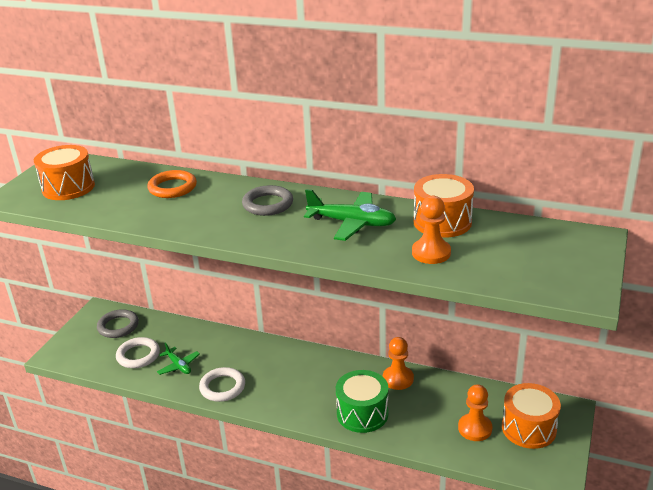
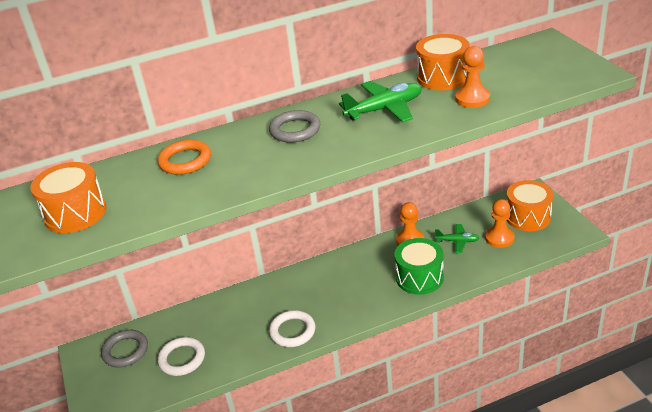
camera: 40 degrees left, 5 degrees up
green plane [157,342,200,375] -> green plane moved to [435,224,479,253]

